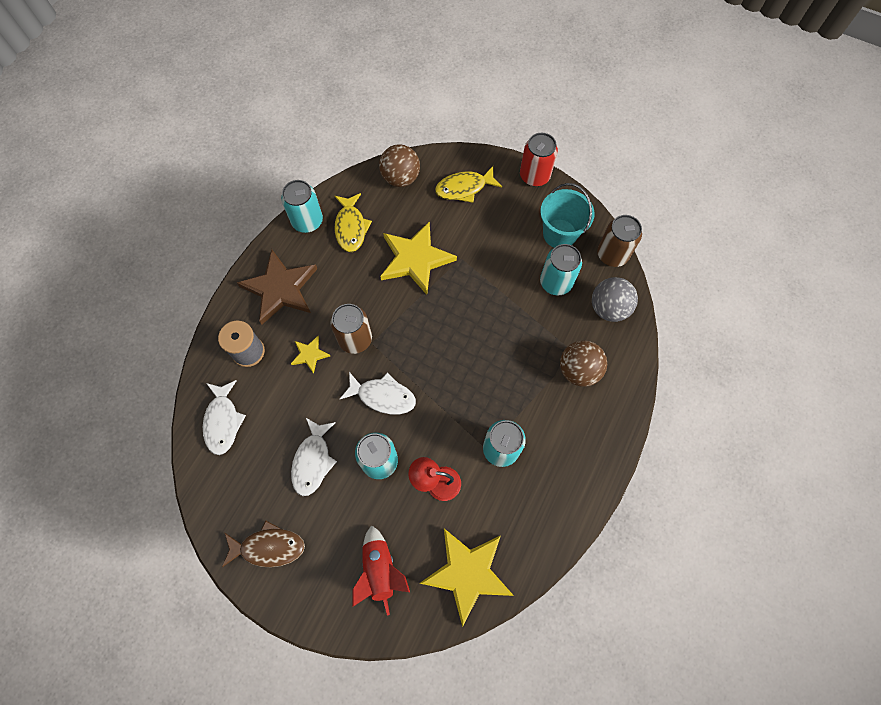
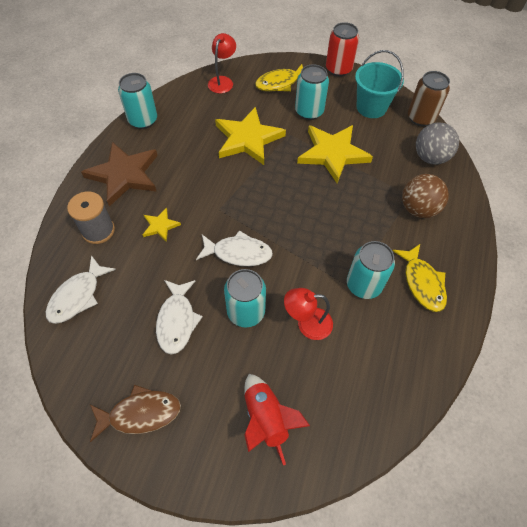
camera: 10 degrees left, 10 degrees down
white fish [203,380,246,455] -> white fish turned 45 degrees clockwise [46,255,116,324]
brown can [330,304,372,354] -> none
yellow fish [334,193,372,252] -> yellow fish moved to [393,244,447,312]
brown ball [379,144,420,187] -> red lamp [208,33,236,93]
yellow star [419,529,514,627] -> yellow star moved to [297,125,373,183]
turquoise can [540,244,582,295] -> turquoise can moved to [295,64,329,120]

